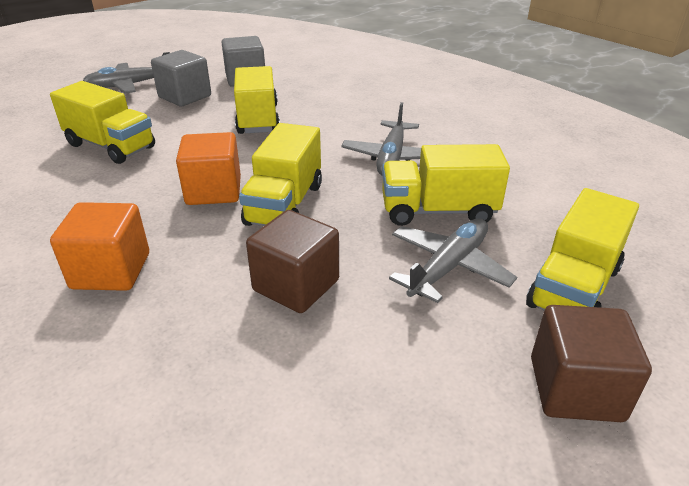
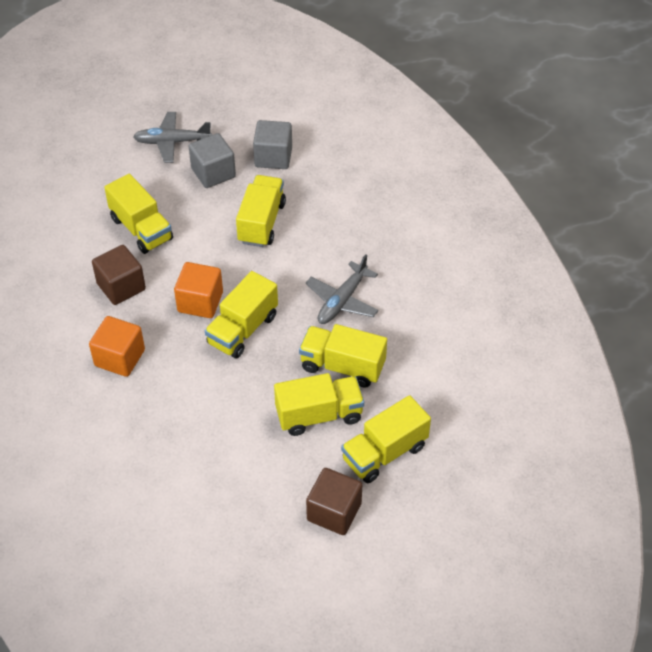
camera: 20 degrees right, 15 degrees up
brown cube [246,210,339,313] -> brown cube moved to [92,245,146,305]
grey plane [389,218,517,303] -> yellow truck [274,373,364,436]

